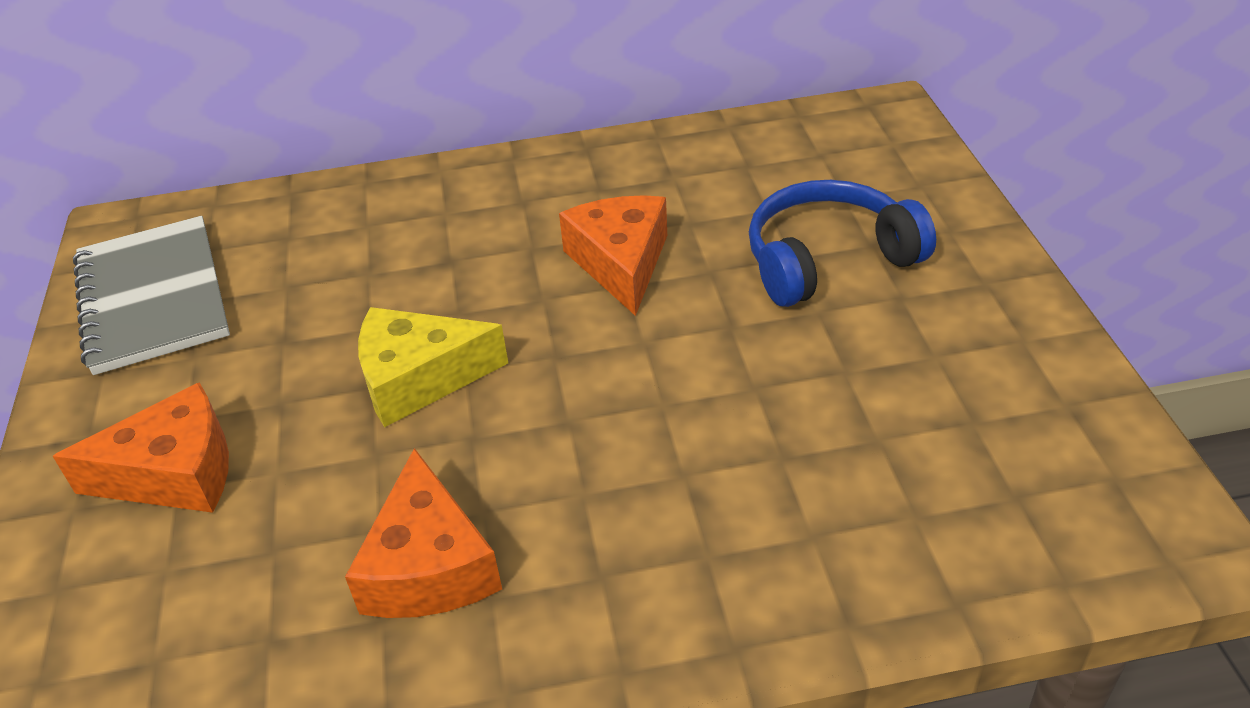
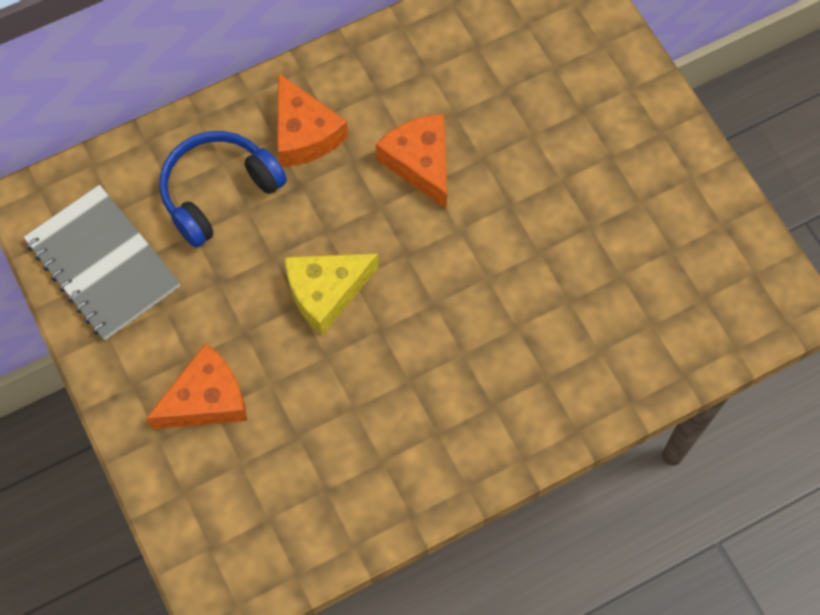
camera: 20 degrees left, 25 degrees up
orange cheese [345,448,502,618] -> orange cheese moved to [277,73,348,167]
blue headphones [749,180,936,307] -> blue headphones moved to [160,131,287,248]

